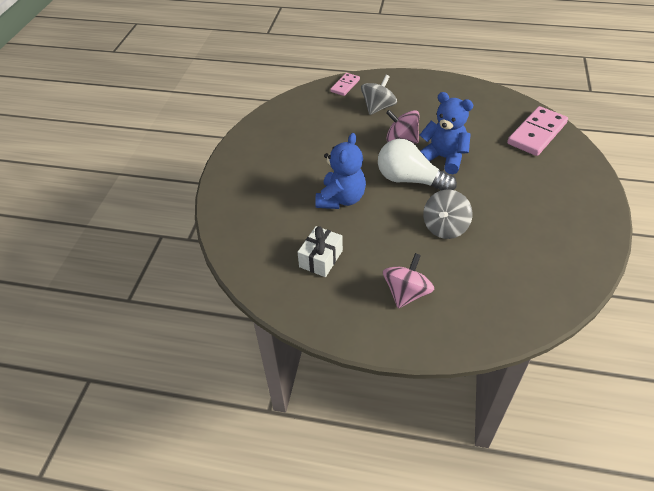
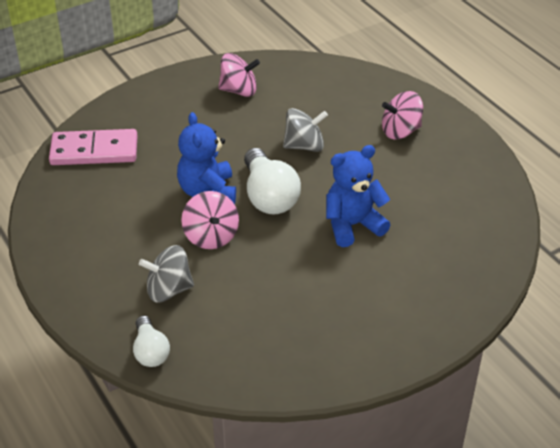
camera: 135 degrees left, 5 degrees down
white gift [298,226,343,277] -> none
pink domino [330,73,360,96] -> white light bulb [133,316,170,367]
none -> pink spinning top [218,53,260,97]

